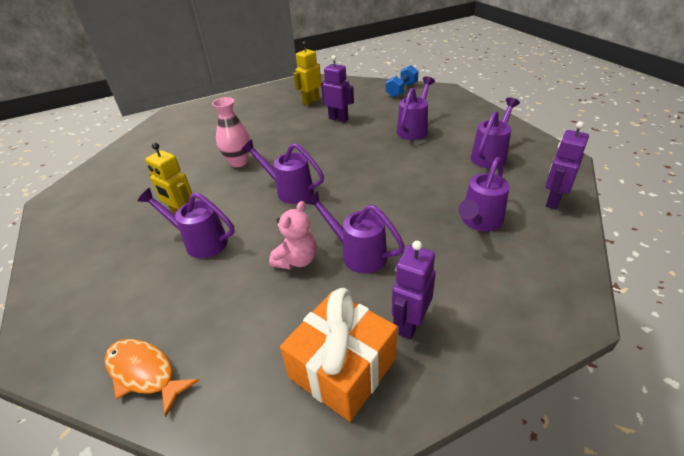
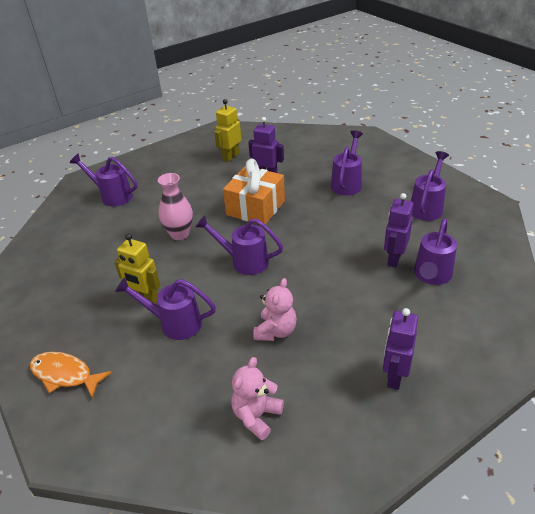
camera: 10 degrees left, 0 degrees up
orange fish [104,339,200,417] -> orange fish moved to [30,352,112,398]
orange gift [280,288,397,422] -> orange gift moved to [223,159,285,225]
purple watering can [305,191,405,273] -> purple watering can moved to [70,154,137,206]
blue dumbbell [386,65,419,98] -> none
purple robot [545,121,589,209] -> purple robot moved to [384,193,413,268]
none -> pink teddy bear [231,357,284,440]

